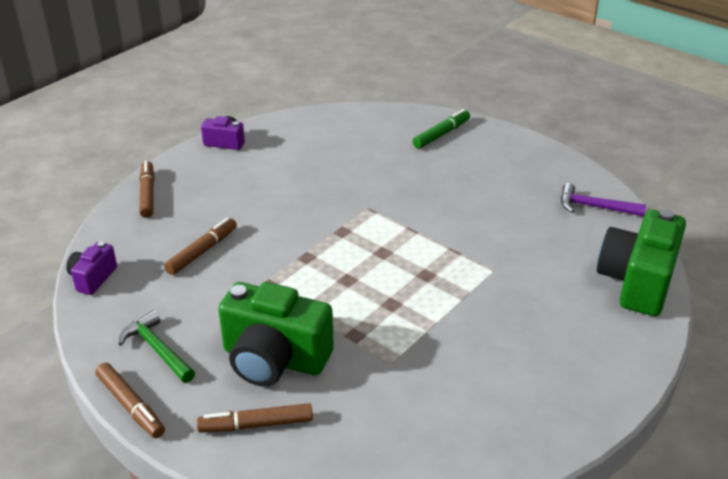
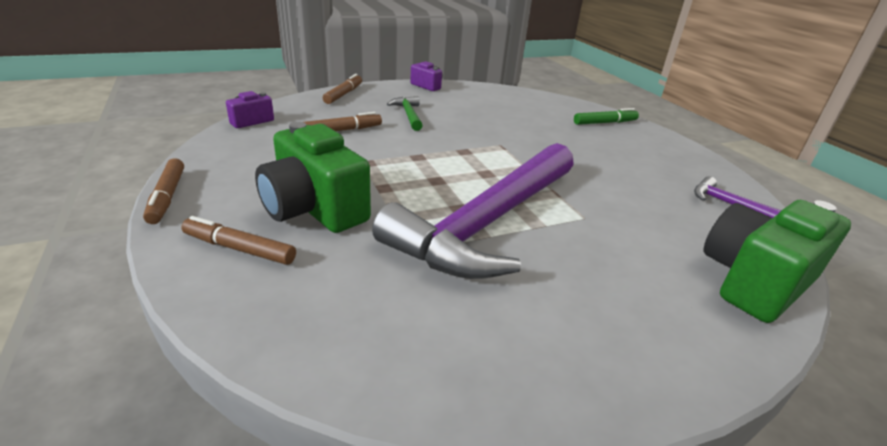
camera: 25 degrees right, 5 degrees down
green hammer [119,311,195,383] -> green hammer moved to [387,96,423,131]
none -> purple hammer [372,143,574,279]

